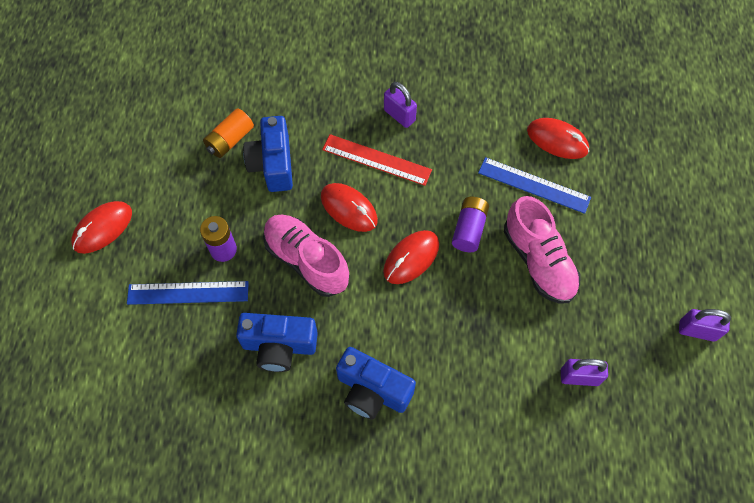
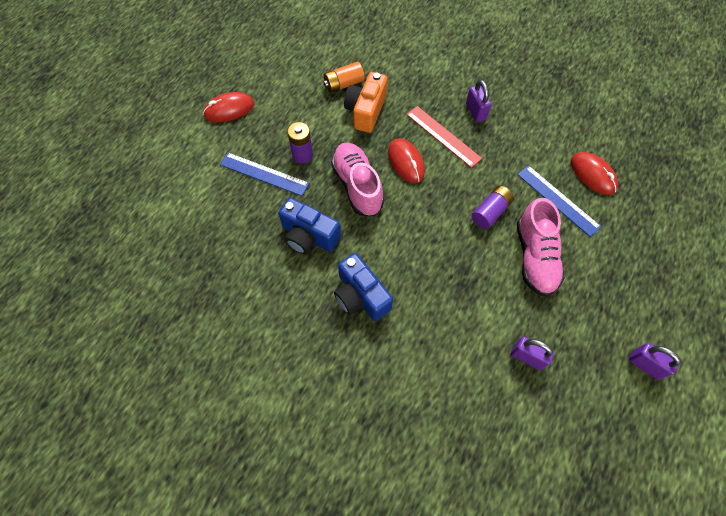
camera: 25 degrees right, 0 degrees up
blue camera [243,116,293,192] -> orange camera [344,72,387,133]
red mouse [383,230,439,284] -> none

